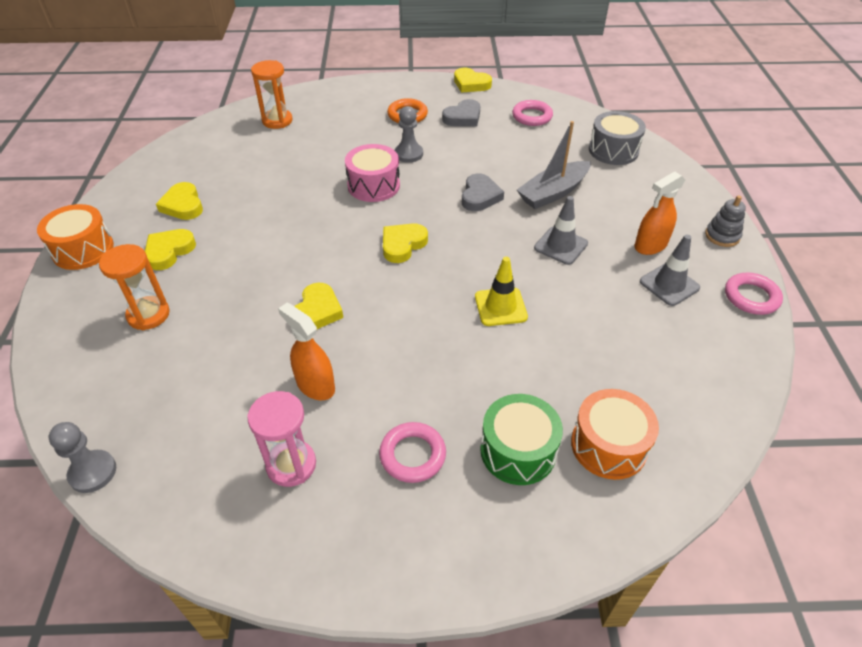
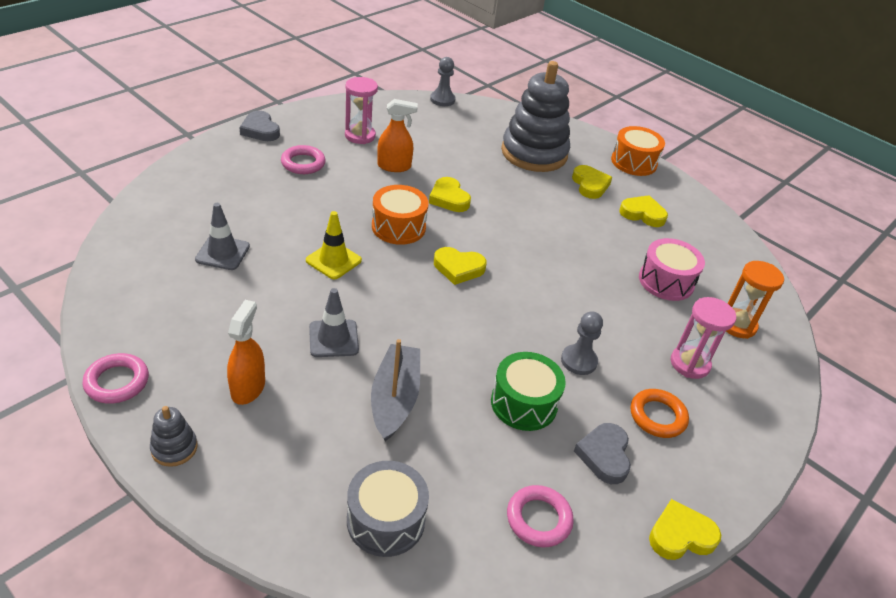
camera: 130 degrees right, 5 degrees down
orange hourglass [99,244,170,330] -> grey stacking toy [501,61,570,172]
pink drum [345,144,400,202] -> pink drum moved to [639,238,705,301]
yellow heart [383,223,428,263] -> yellow heart turned 105 degrees clockwise [434,247,487,285]
grey heart [462,173,504,211] -> grey heart moved to [239,111,280,141]
green drum [480,394,563,485] -> green drum moved to [491,352,566,431]
orange drum [571,389,659,480] -> orange drum moved to [372,185,429,245]
grey traffic cone [640,235,700,306] -> grey traffic cone moved to [195,203,250,270]
none -> pink hourglass [671,297,736,379]

